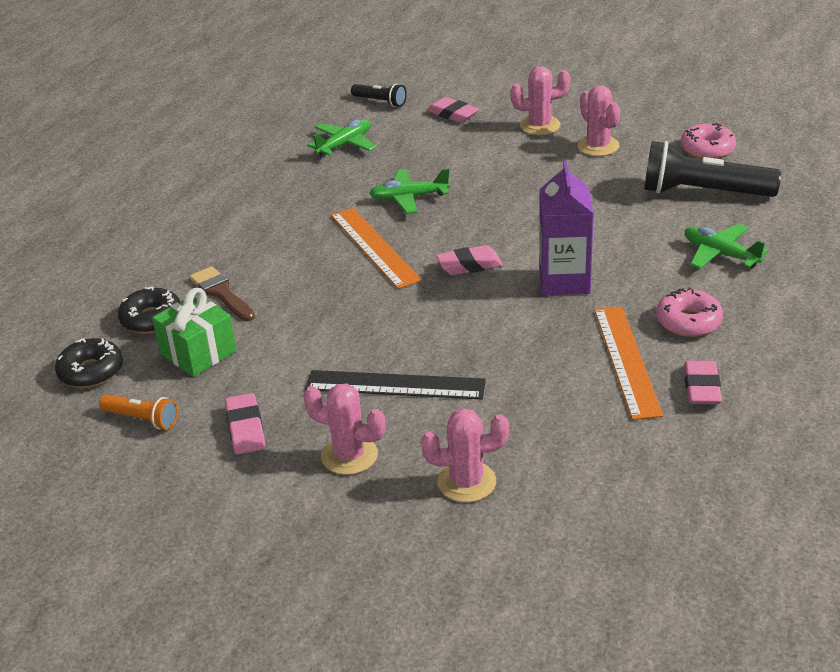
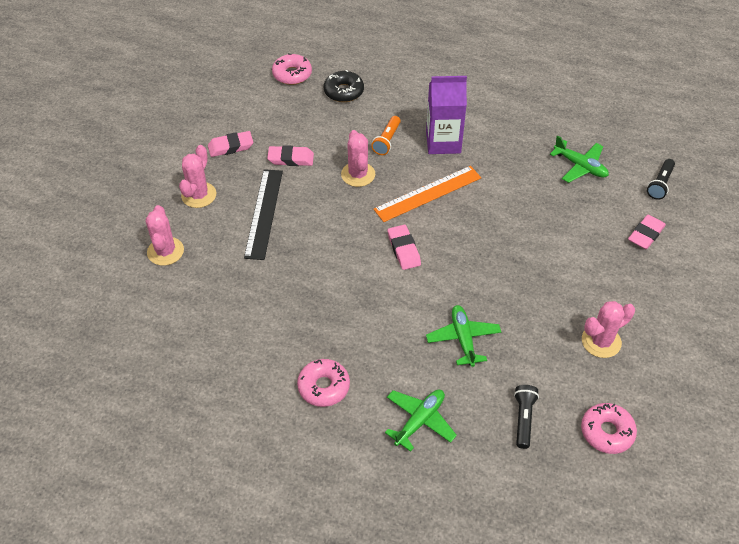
camera: 85 degrees right, 15 degrees up
black donut [55,338,123,388] -> pink donut [272,53,312,85]
orange flashlight [99,395,178,429] -> orange flashlight moved to [371,116,401,155]
green gift [152,288,237,377] -> none
brown brush [189,266,255,321] -> none
green plane [369,168,450,214] -> green plane moved to [426,305,501,367]
pink cactus [510,66,570,135] -> pink cactus moved to [341,130,375,187]
purple carton [539,161,594,295] -> purple carton moved to [426,76,467,154]
orange ruler [594,306,663,420] -> none
black flashlight [644,141,781,197] -> black flashlight [514,385,539,449], size x0.51
pink eraser [684,361,722,404] -> pink eraser moved to [267,145,314,166]

